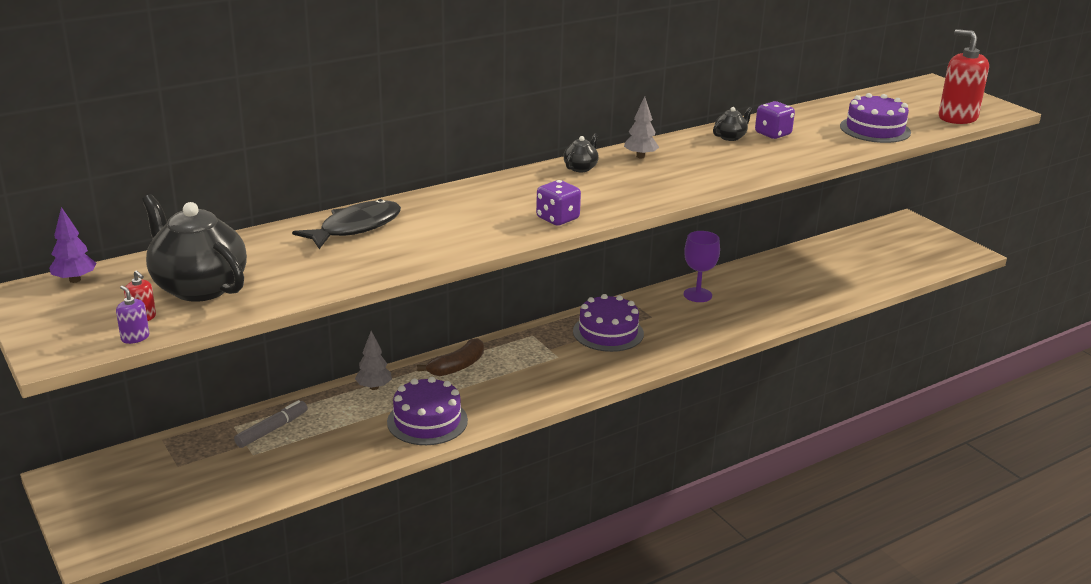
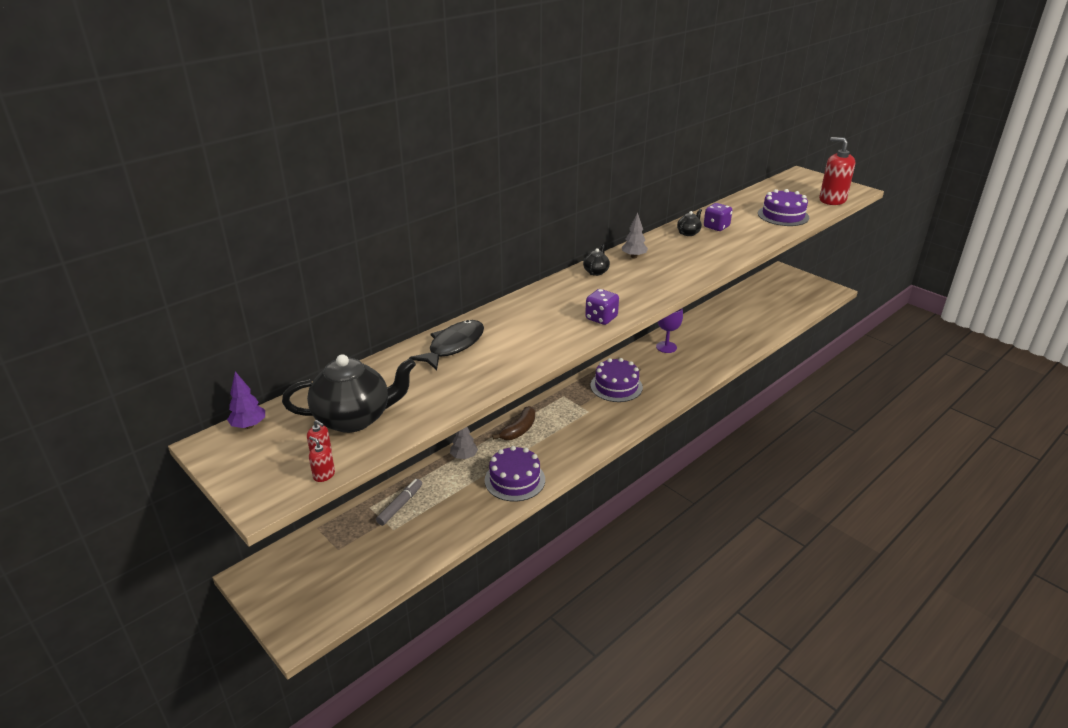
camera: 10 degrees left, 5 degrees up
purple soap dispenser [116,286,149,344] -> red soap dispenser [309,436,335,482]
black teapot [142,194,247,302] -> black teapot turned 135 degrees clockwise [282,354,416,433]

